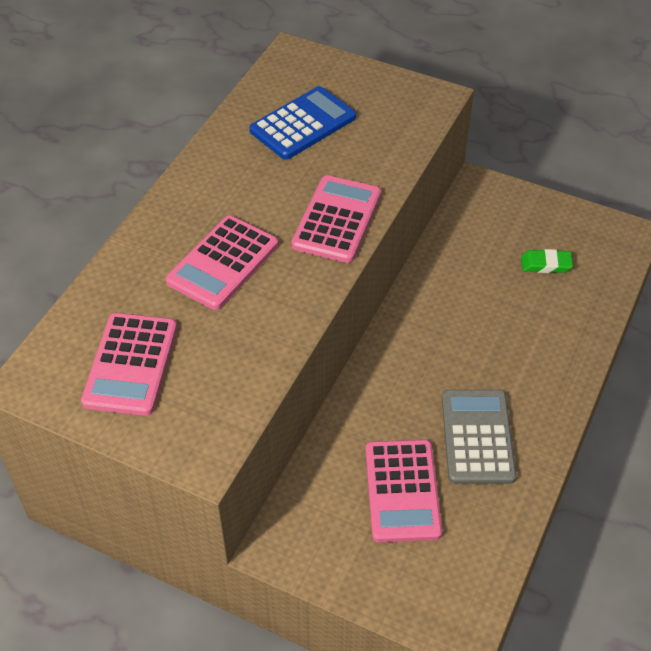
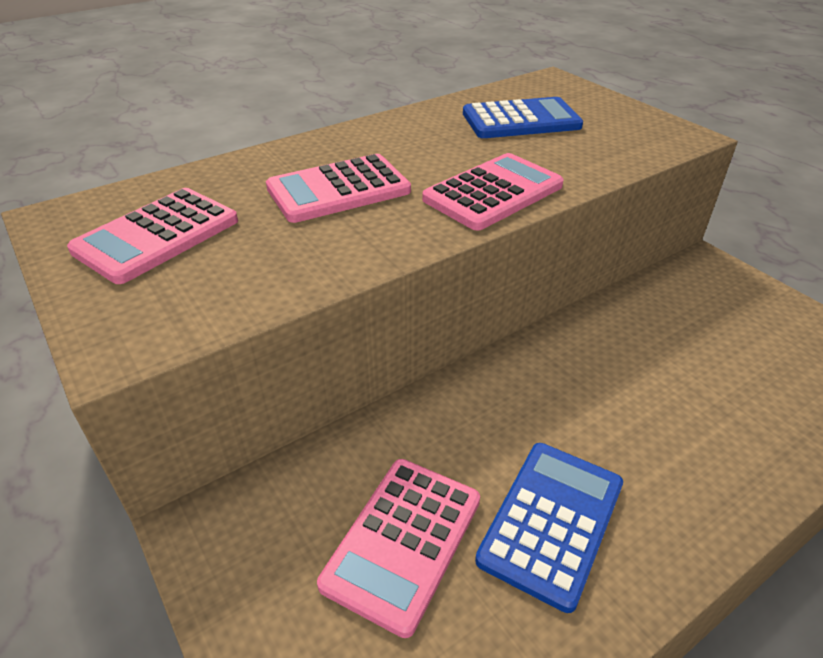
camera: 30 degrees right, 10 degrees down
grey calculator [442,390,517,484] -> blue calculator [475,443,623,613]
green eraser [521,249,573,273] -> none

